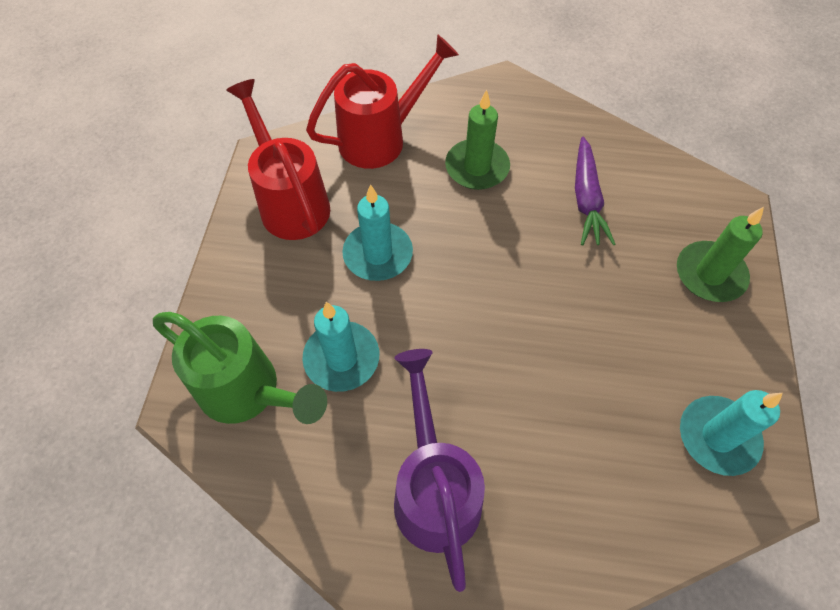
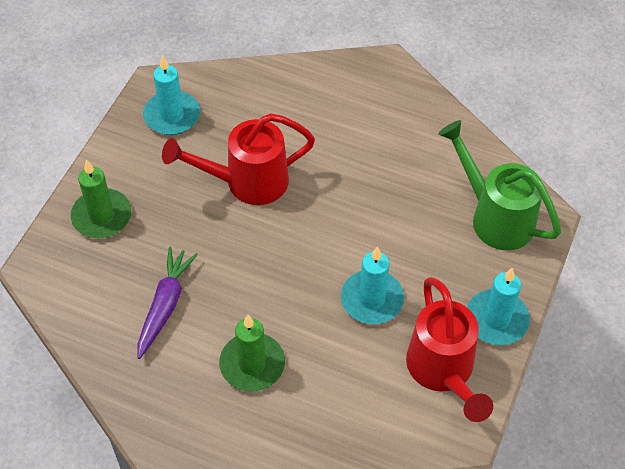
camera: 165 degrees left, 5 degrees down
turquoise candle [302,302,379,392] -> turquoise candle moved to [467,268,530,345]
red watering can [306,34,459,169] -> red watering can moved to [162,113,315,205]
purple watering can [394,349,485,592] -> none

